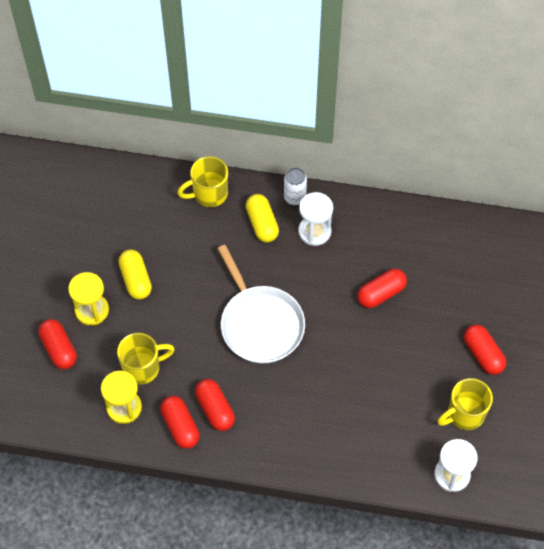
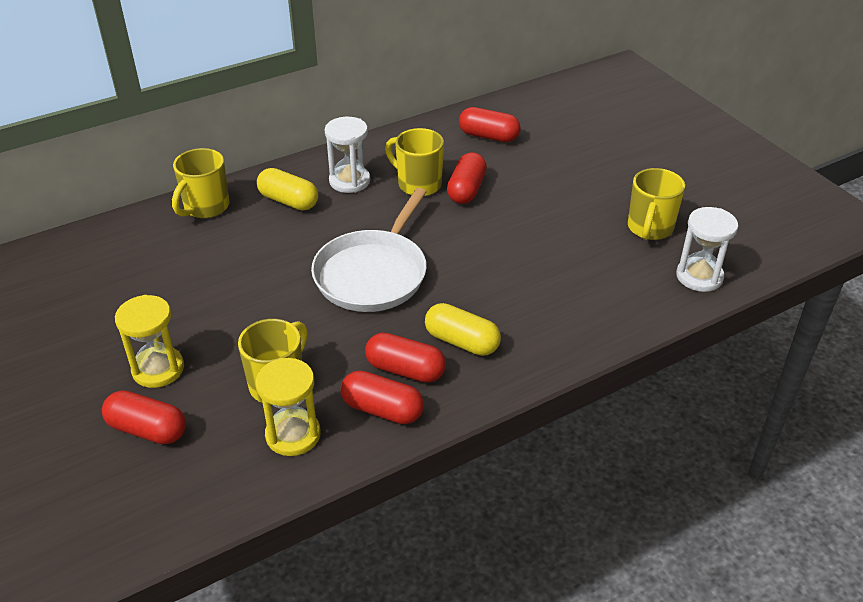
camera: 40 degrees left, 20 degrees down
yellow capsule [119,249,152,300] -> yellow capsule moved to [425,303,501,356]
white pan [217,245,305,363] -> white pan turned 90 degrees clockwise [311,188,427,312]
white can [284,168,307,205] -> none
red capsule [464,325,506,375] -> red capsule moved to [459,107,521,142]
none -> yellow mug [385,128,444,196]

